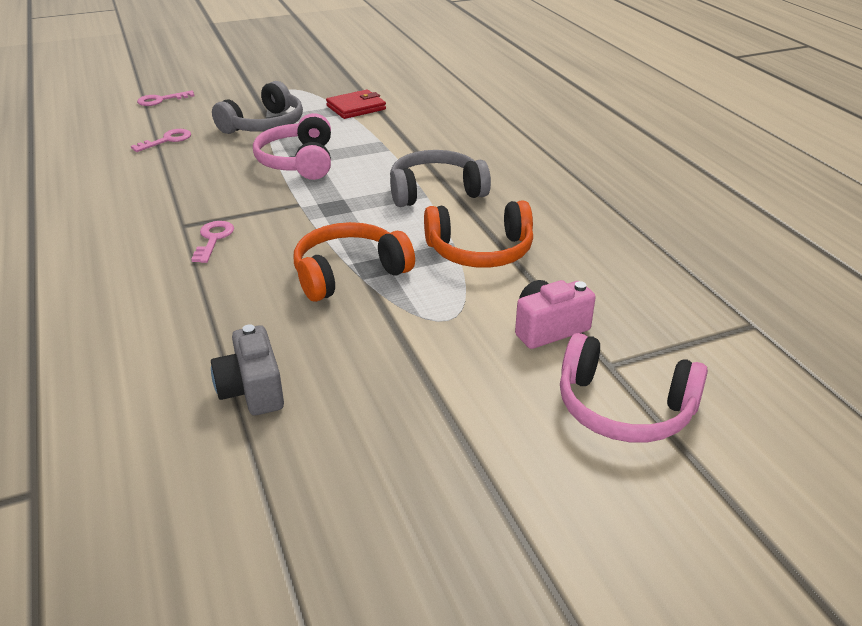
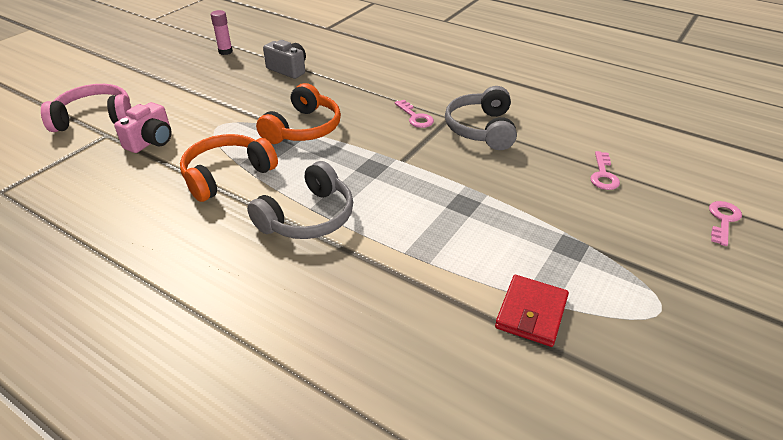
camera: 145 degrees right, 5 degrees up
grey headphones [212,81,303,134] -> grey headphones moved to [445,86,517,150]
pink headphones [253,113,331,180] -> none
none -> pink glue stick [211,10,233,55]

